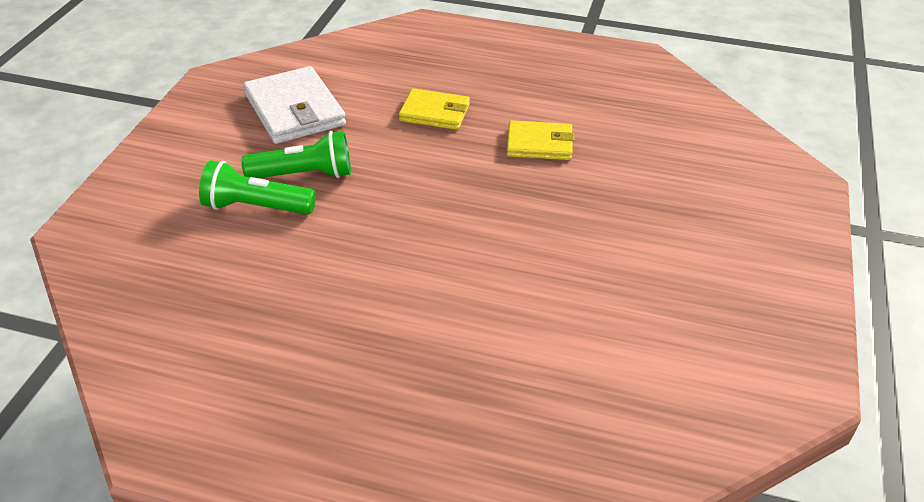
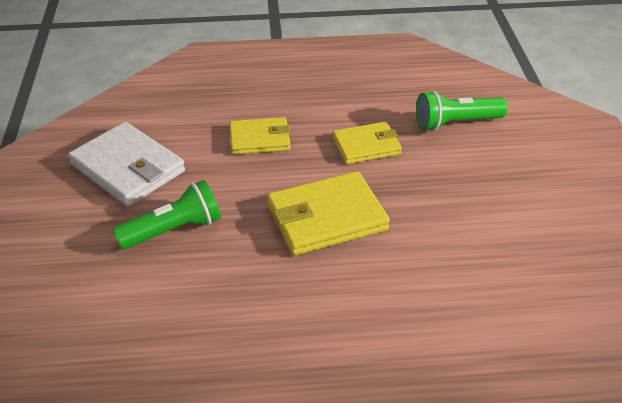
camera: 20 degrees left, 0 degrees up
green flashlight [199,160,316,215] -> green flashlight moved to [416,91,507,131]
none -> yellow wallet [267,171,390,256]

